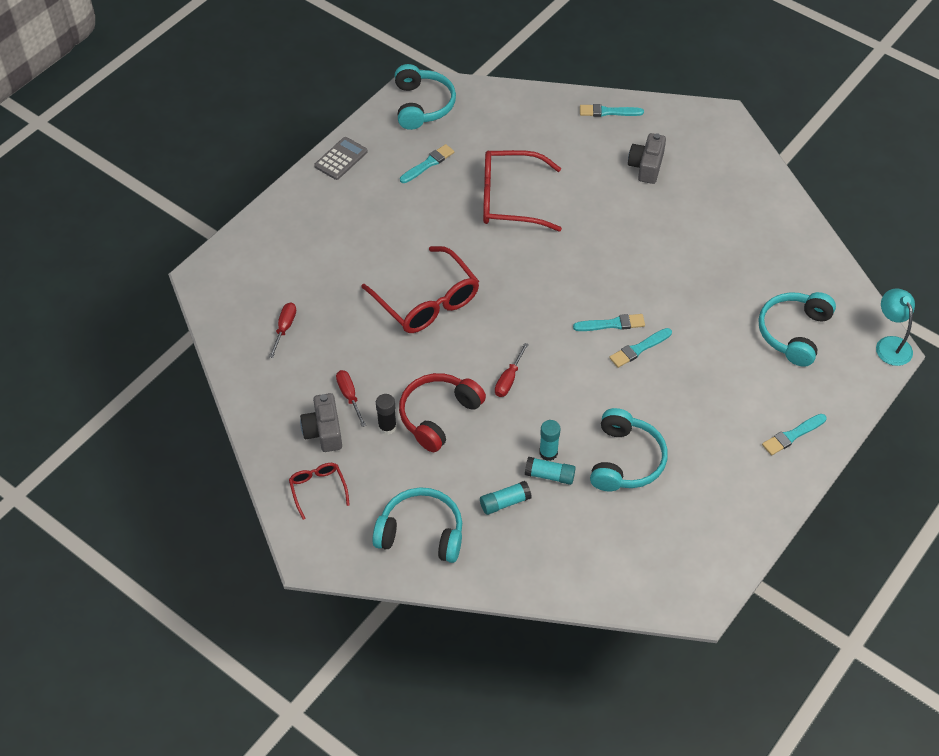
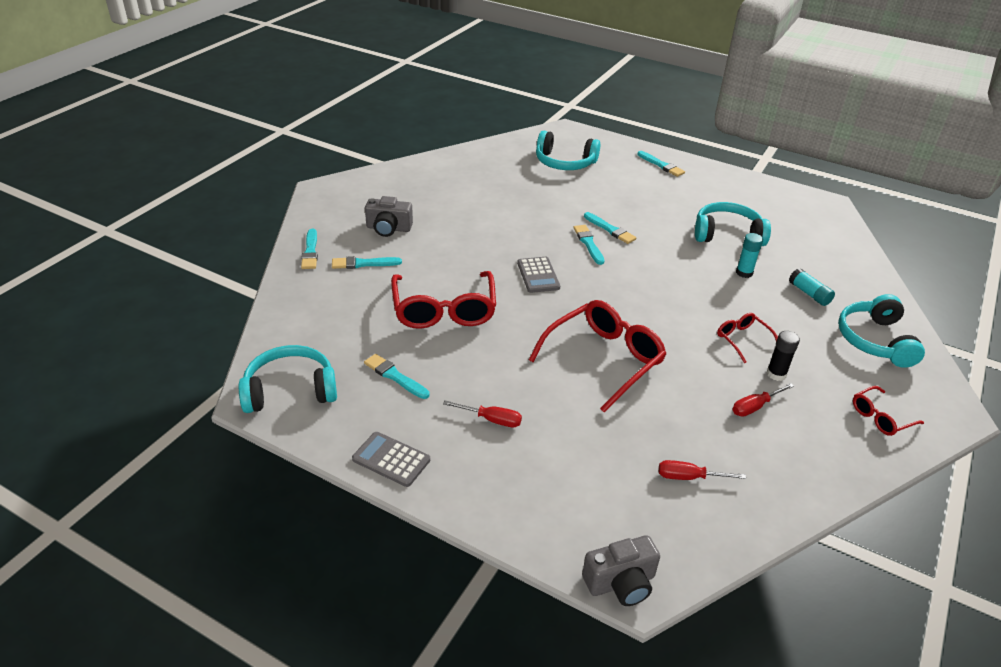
camera: 100 degrees left, 15 degrees down
grey camera [300,393,342,452] -> grey camera moved to [582,535,660,606]
red headphones [399,373,486,452] -> red glasses [717,313,778,363]
red screwdriver [495,343,529,397] -> red screwdriver moved to [443,400,522,427]
turquoise glue stick [525,457,576,485] -> none
turquoise lamp [876,288,915,366] -> none
none -> turquoise brush [332,256,402,269]
none -> grey calculator [517,257,560,293]

